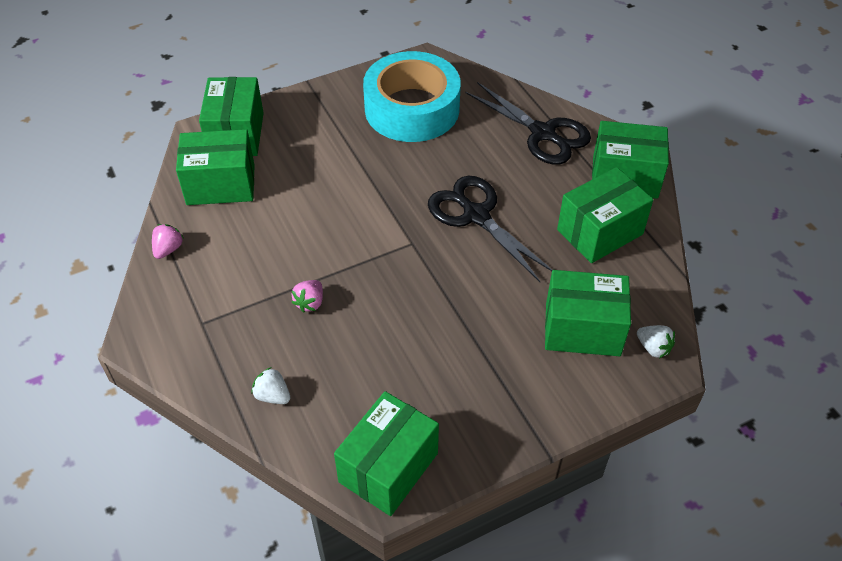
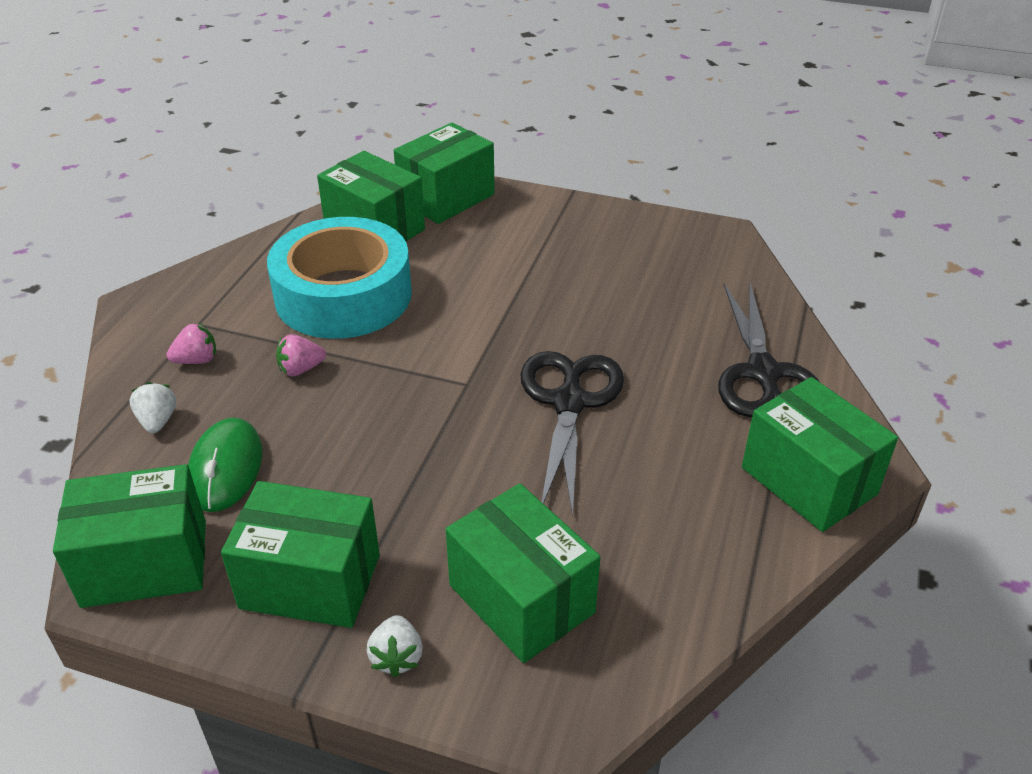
camera: 45 degrees right, 10 degrees down
pink strawberry [152,224,184,259] -> pink strawberry moved to [166,323,216,364]
turquoise tape [363,51,461,142] -> turquoise tape moved to [267,217,412,339]
green box [557,167,653,263] -> green box moved to [221,481,380,628]
white strawberry [637,325,675,358] -> white strawberry moved to [366,615,423,677]
none -> green mouse [188,418,263,512]

